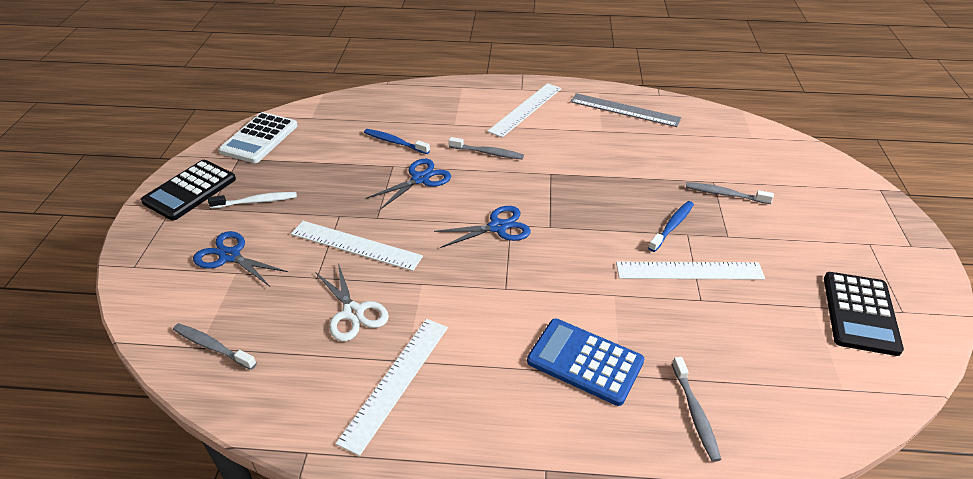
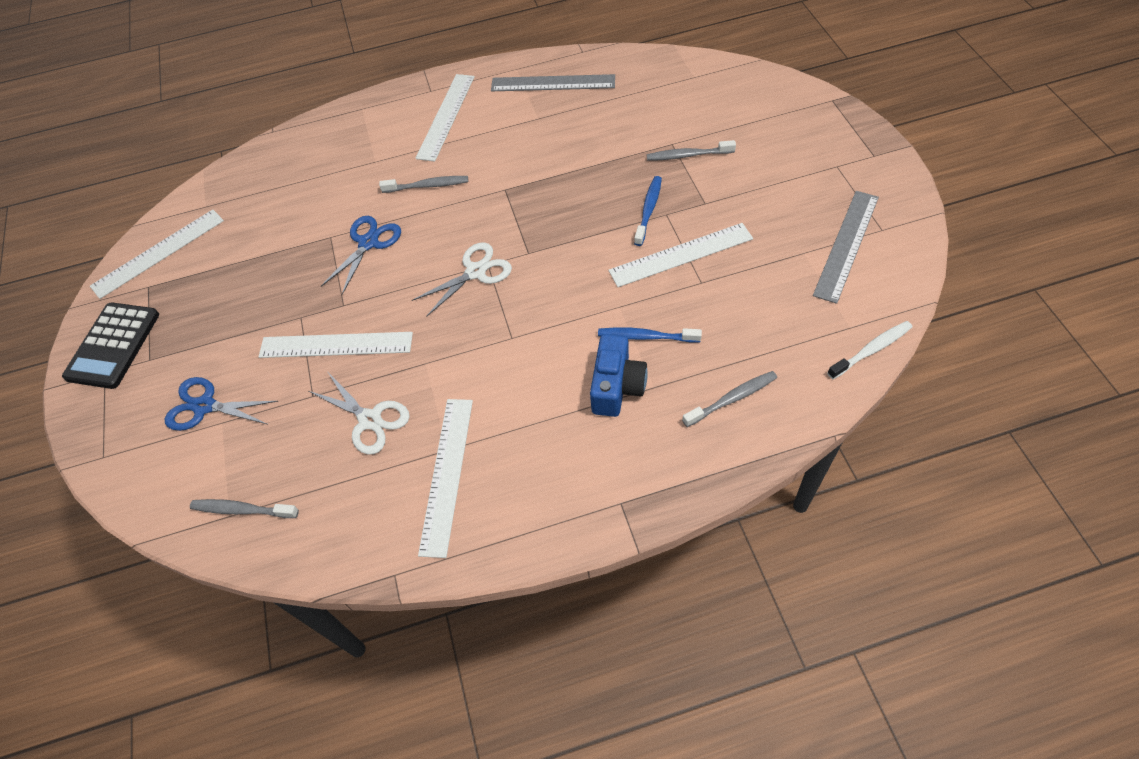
camera: 15 degrees left, 15 degrees up
white toothbrush [208,192,297,208] -> white toothbrush moved to [827,321,912,379]
white calculator [219,112,298,163] -> white ruler [90,209,224,299]
blue toothbrush [364,129,430,154] -> blue toothbrush moved to [598,328,702,343]
blue scissors [434,206,531,248] -> white scissors [412,242,512,317]
blue calculator [527,319,644,406] -> blue camera [590,334,648,417]
grey toothbrush [672,357,721,462] -> grey toothbrush turned 90 degrees counterclockwise [682,371,777,427]
black calculator [824,272,904,356] -> grey ruler [813,191,879,304]

